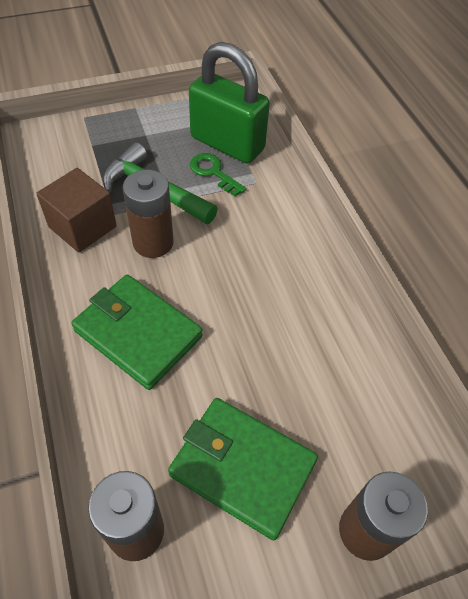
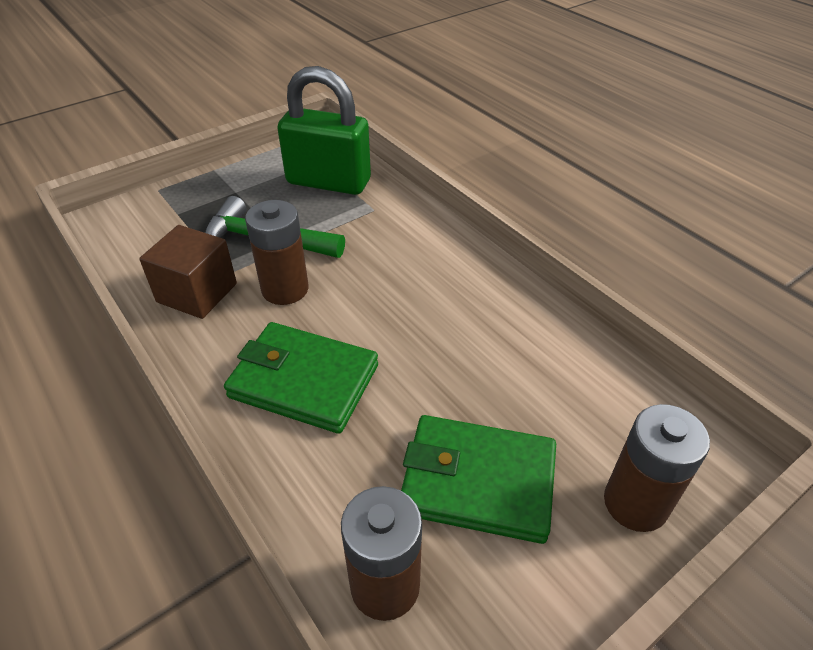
camera: 15 degrees left, 10 degrees down
green key [190,153,246,197] -> none

